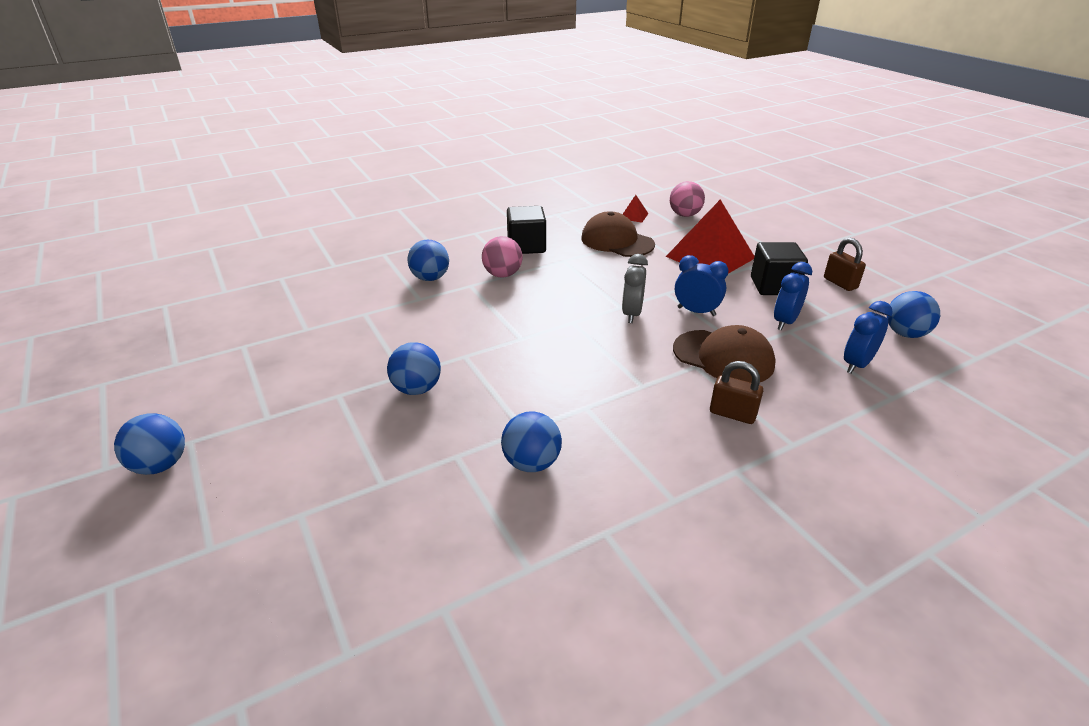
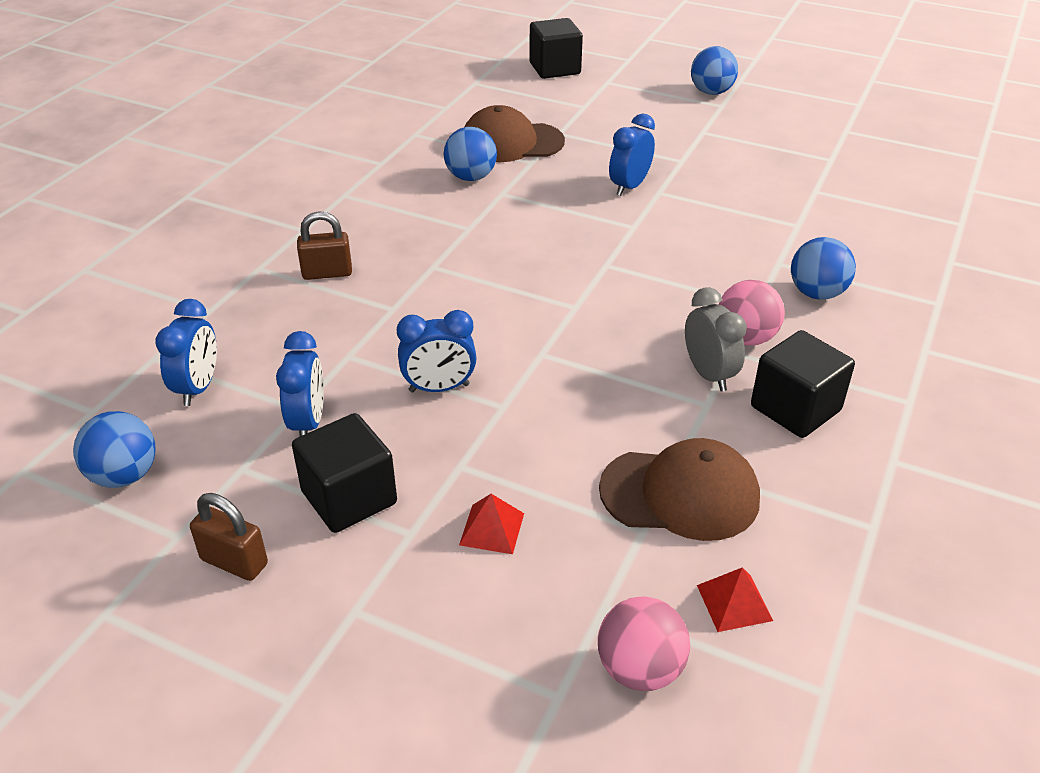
camera: 145 degrees right, 5 degrees up
blue ball [387,342,441,395] -> blue clock [609,114,655,196]
grey clock [622,254,648,323] -> grey clock moved to [685,287,747,392]
red pyramid [666,200,754,274] -> red pyramid [459,494,524,554], size x0.42
brown cap [673,325,776,383] -> brown cap moved to [465,105,565,162]
none -> black cube [529,18,583,79]

